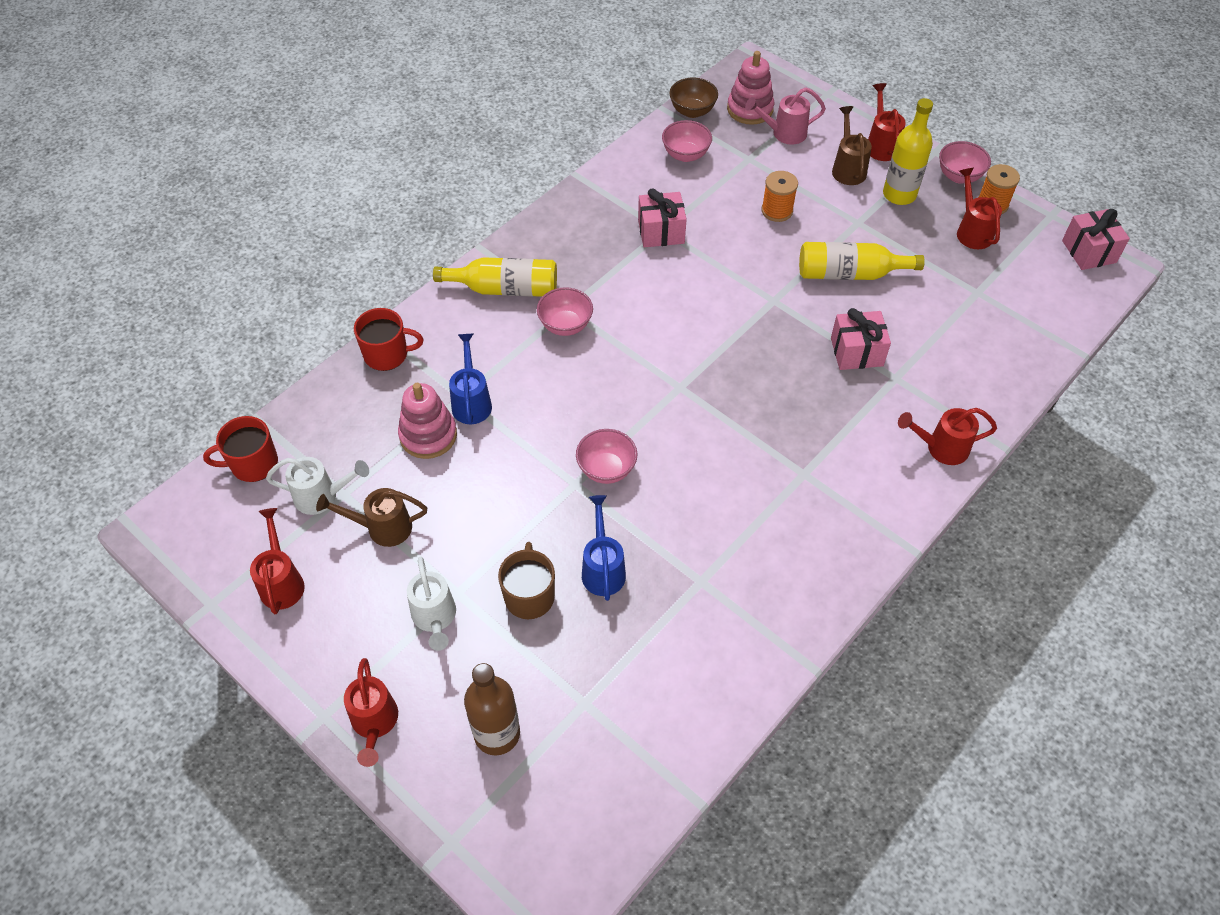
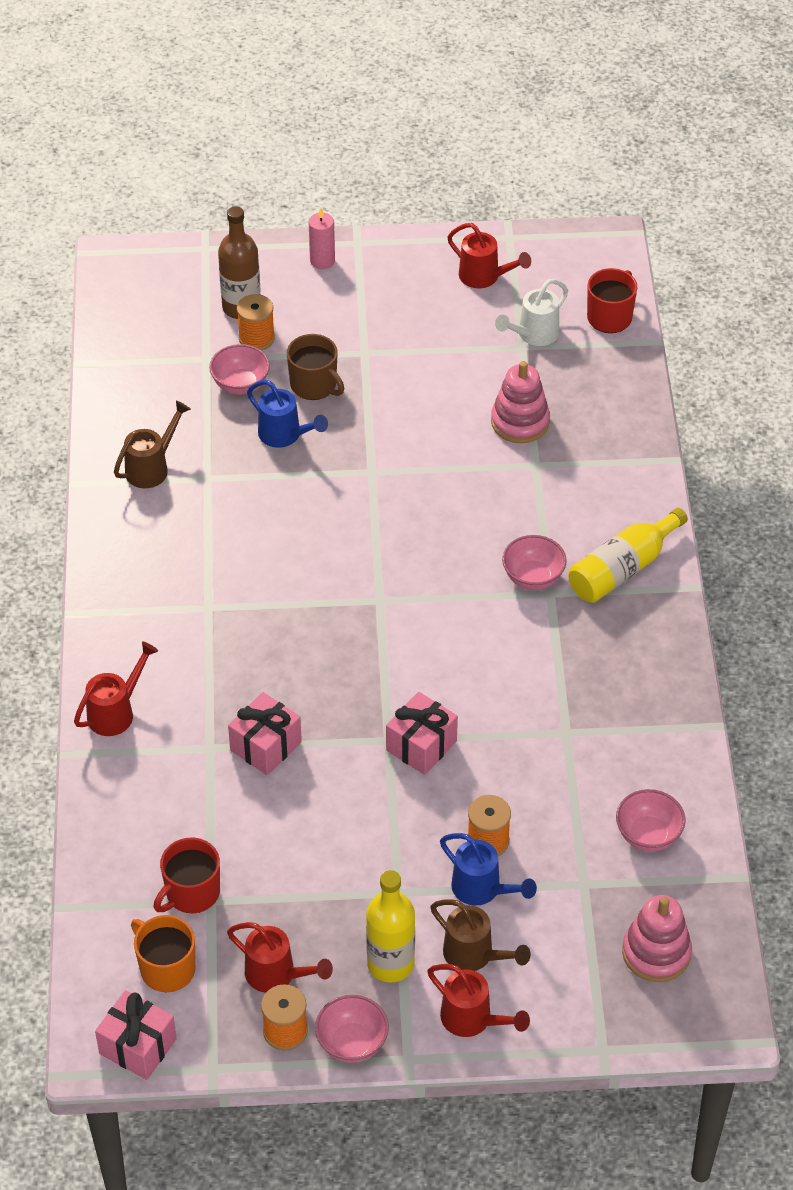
camera: 135 degrees right, 5 degrees down
brown watering can [316,488,427,547] -> brown watering can moved to [114,400,191,488]
red watering can [344,658,398,767] -> pink candle [309,208,335,269]
red mug [354,308,423,371] -> red mug moved to [154,838,220,913]
white watering can [407,556,456,651] -> none
blue watering can [449,333,492,424] -> blue watering can moved to [440,833,537,906]
pink bowl [576,429,637,484] -> pink bowl moved to [209,344,270,395]
pink gift [638,188,687,247] -> pink gift moved to [386,692,458,775]
brown bowl [670,77,718,118] -> none
pink watering can [745,87,826,145] -> none
yellow bottle [799,242,925,280] -> none
none -> orange mug [131,915,196,992]
none -> orange spool [237,294,275,350]

